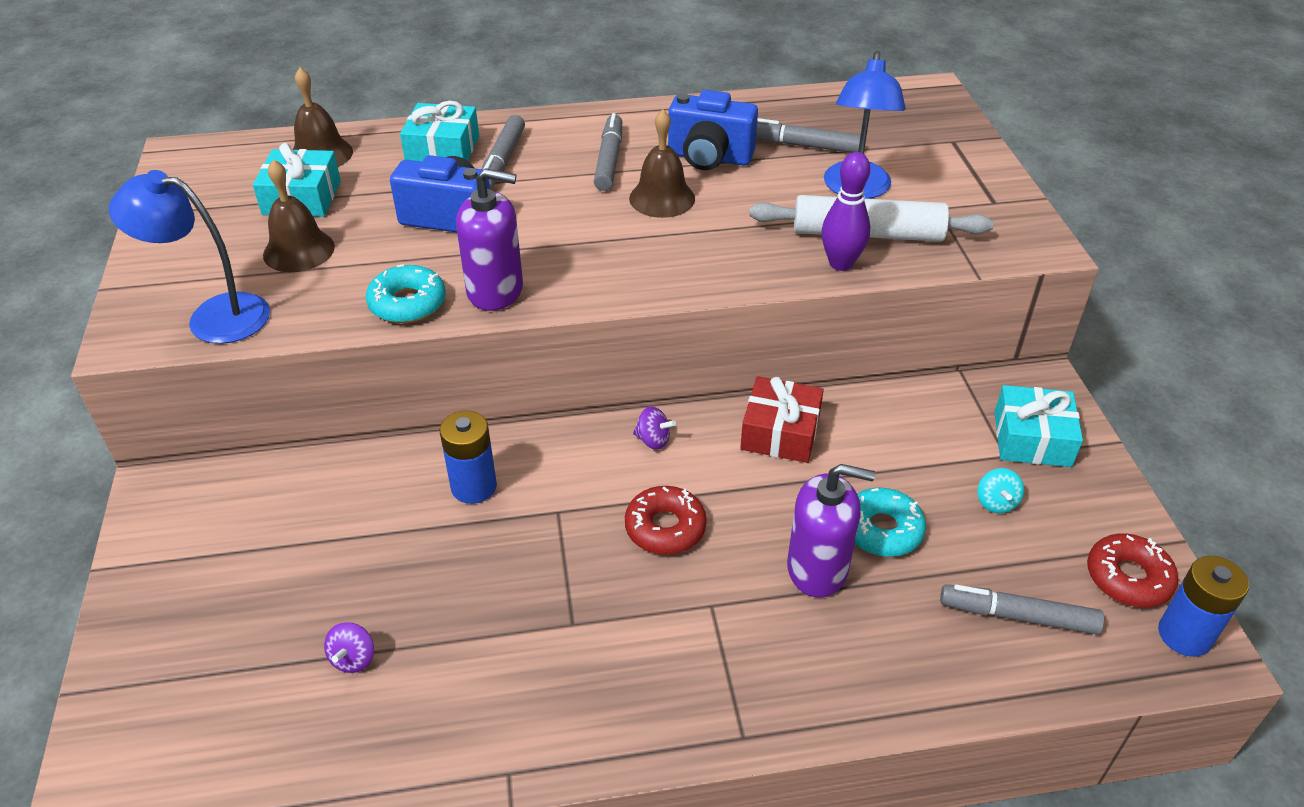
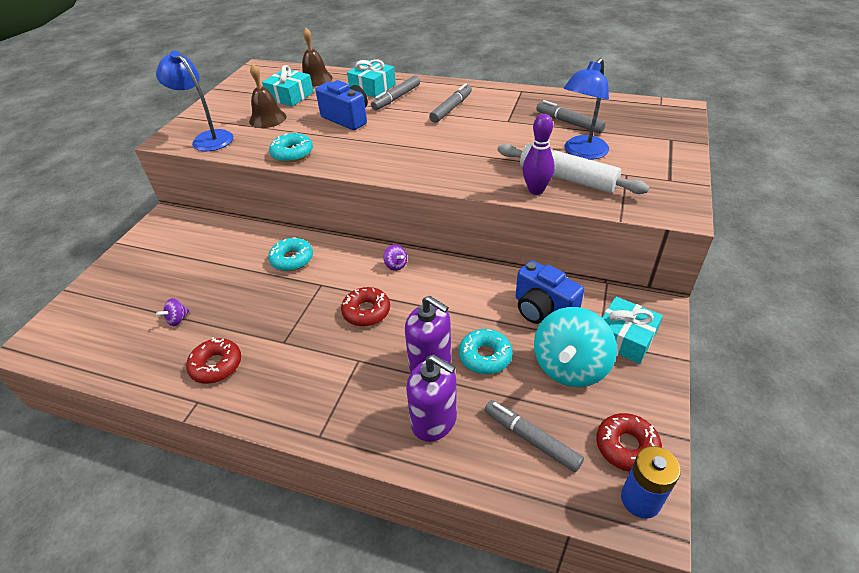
camera: 30 degrees right, 0 degrees up
blue battery [439,411,497,504] -> turquoise donut [268,238,313,271]
purple soap dispenser [456,168,523,311] -> purple soap dispenser moved to [406,354,457,442]
brown bell [629,109,695,218] -> none
blue camera [668,90,758,170] -> blue camera moved to [516,260,584,324]
red gift [740,376,824,463] -> none
turquoise spinning top [978,468,1024,513] -> turquoise spinning top [534,307,617,387], size x2.49
none -> red donut [186,337,241,384]

